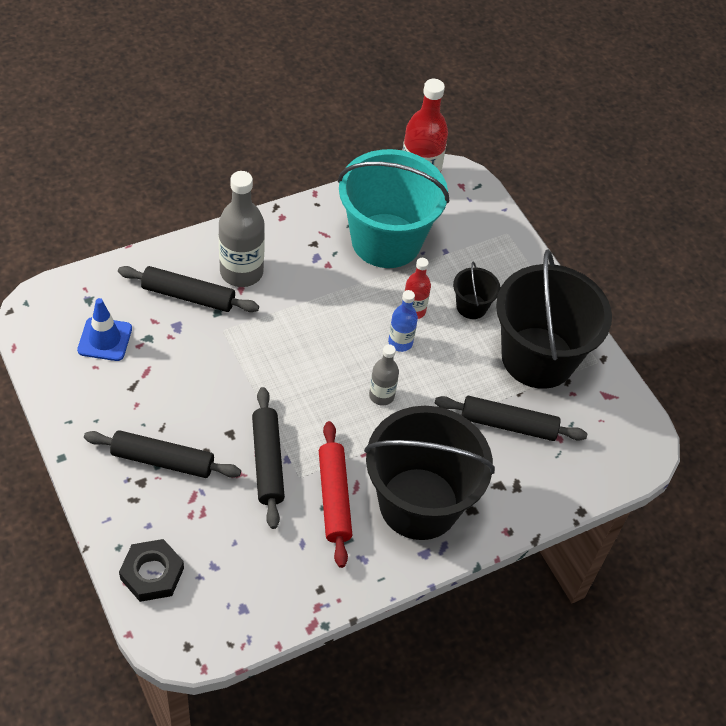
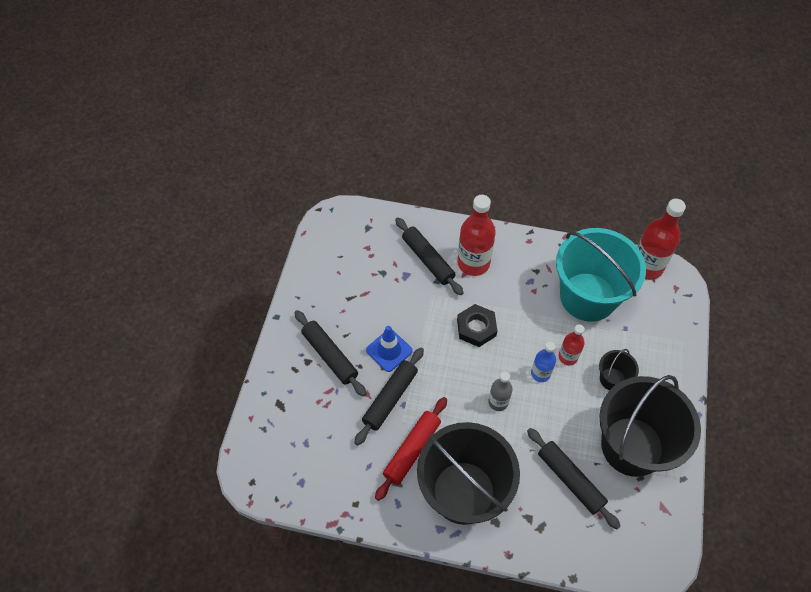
camera: 45 degrees right, 5 degrees up
blue traffic cone [77,298,132,361] -> blue traffic cone moved to [366,326,413,372]
black nut [119,539,184,602] -> black nut moved to [457,304,497,347]
grey bottle [219,171,265,287] -> red bottle [457,195,496,276]

